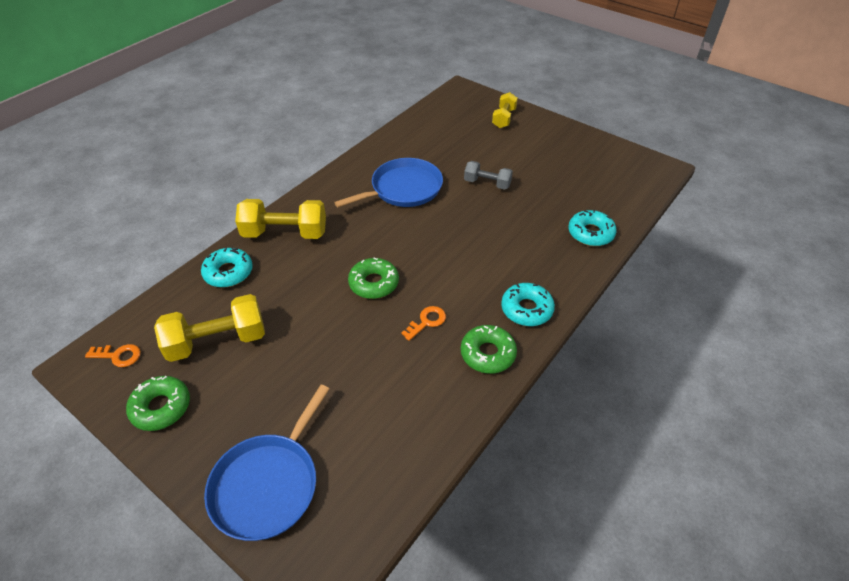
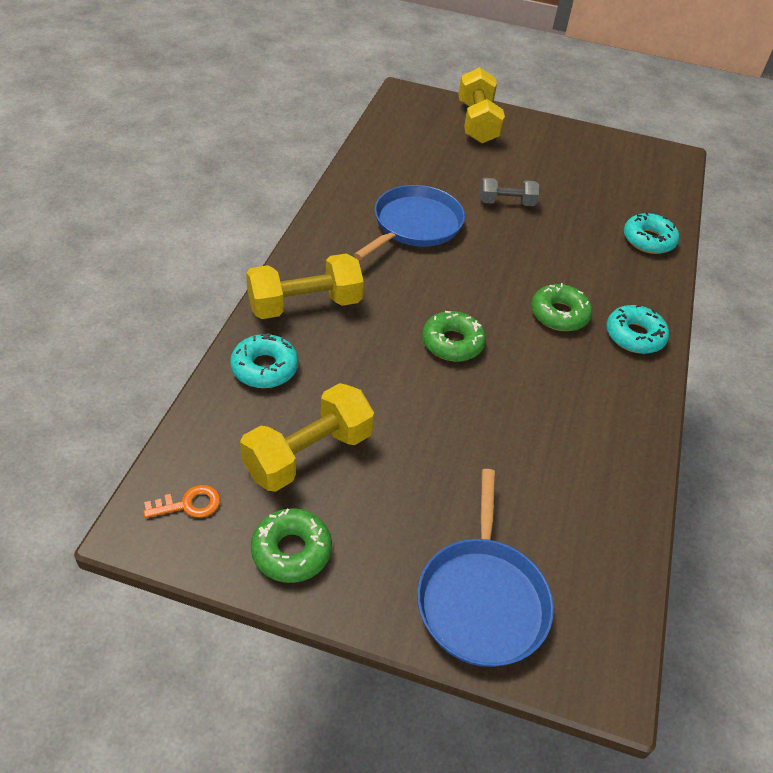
camera: 25 degrees left, 0 degrees up
orange key [401,306,446,341] -> none
green donut [461,325,517,374] -> green donut moved to [531,283,592,331]
yellow dumbbell [492,92,518,128] -> yellow dumbbell [459,67,505,144], size x1.66

